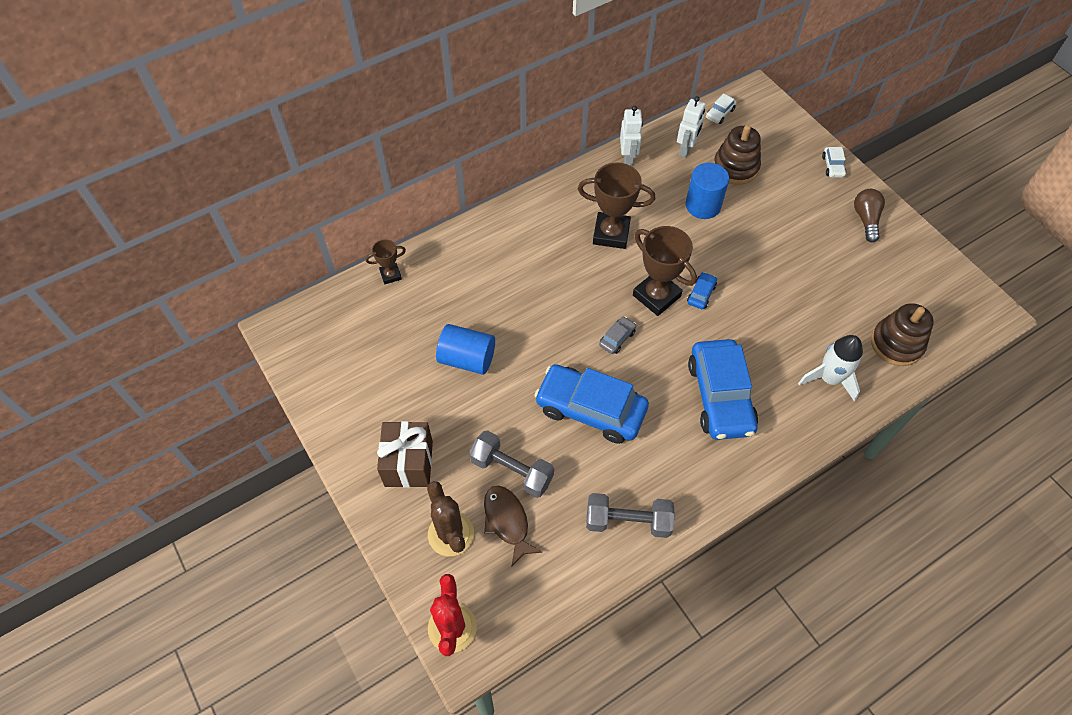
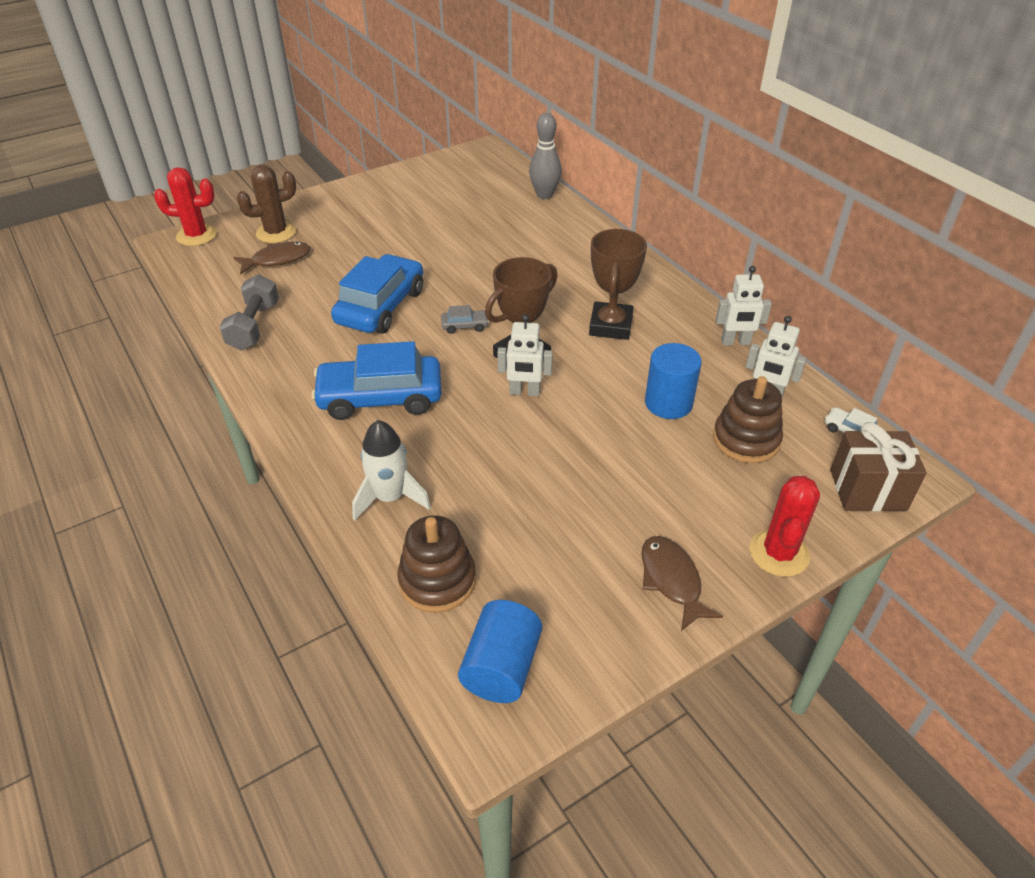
camera: 90 degrees right, 15 degrees down
brown trophy [366,239,406,284] -> grey bowling pin [529,113,562,199]
brown gift [377,421,433,488] -> brown gift moved to [830,422,927,511]
blue cylinder [436,324,495,375] -> blue cylinder moved to [458,600,542,703]
grey dumbbell [469,430,554,498] -> none
grey car [599,316,636,354] -> grey car turned 45 degrees counterclockwise [441,305,489,334]
blue car [687,272,717,309] -> white robot [497,314,553,396]
white car [822,147,846,178] -> red cactus [750,476,820,577]
brown light bulb [854,189,885,242] -> brown fish [642,536,723,631]

